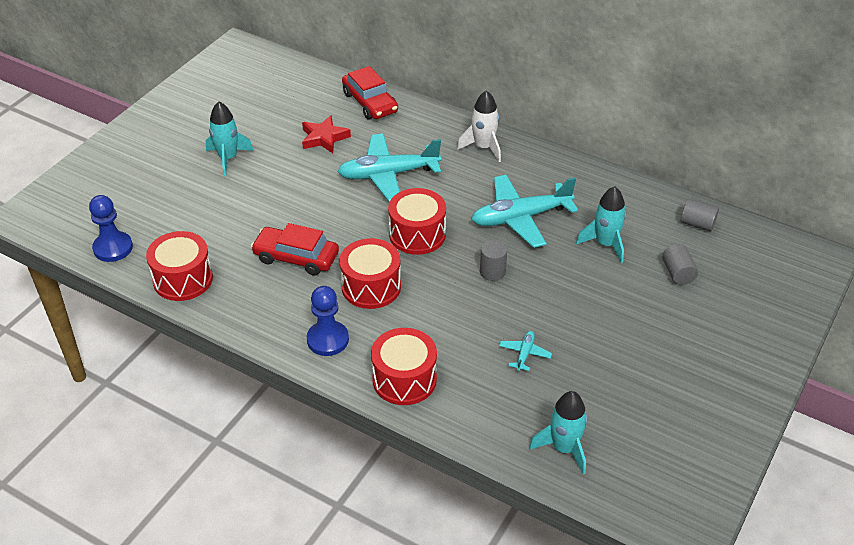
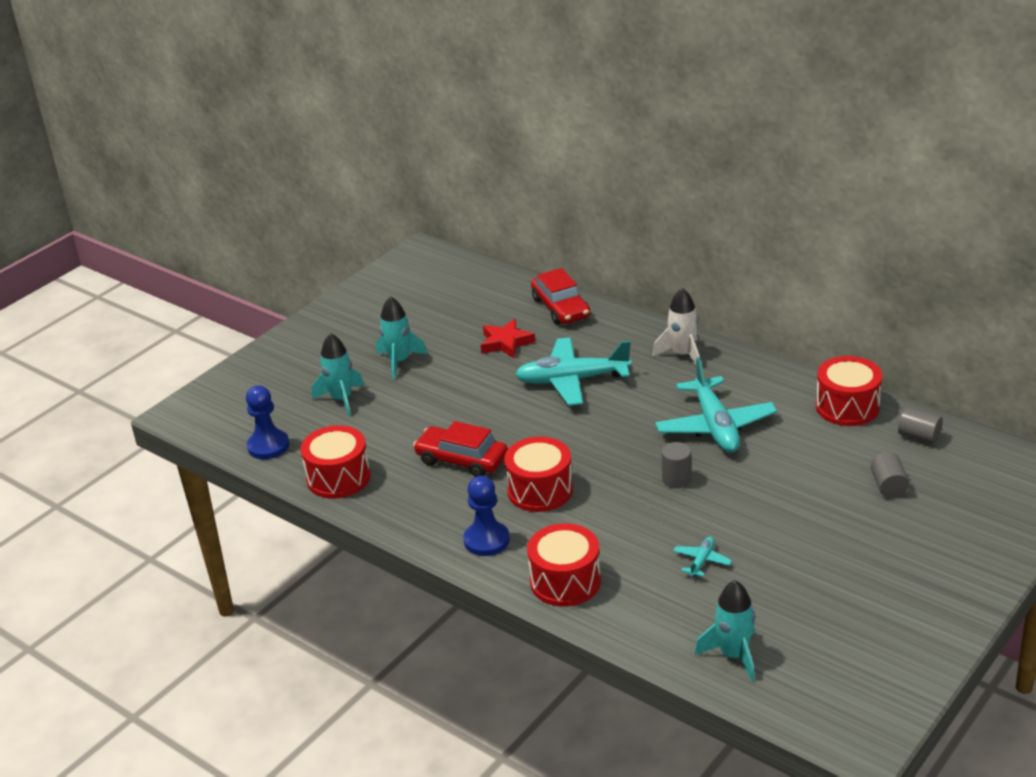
camera: 10 degrees right, 10 degrees down
red drum [388,188,446,255] -> red drum moved to [816,356,882,426]
turquoise plane [471,175,578,248] -> turquoise plane turned 90 degrees counterclockwise [655,357,777,452]
turquoise rocket [576,186,626,263] -> turquoise rocket moved to [312,333,364,416]

